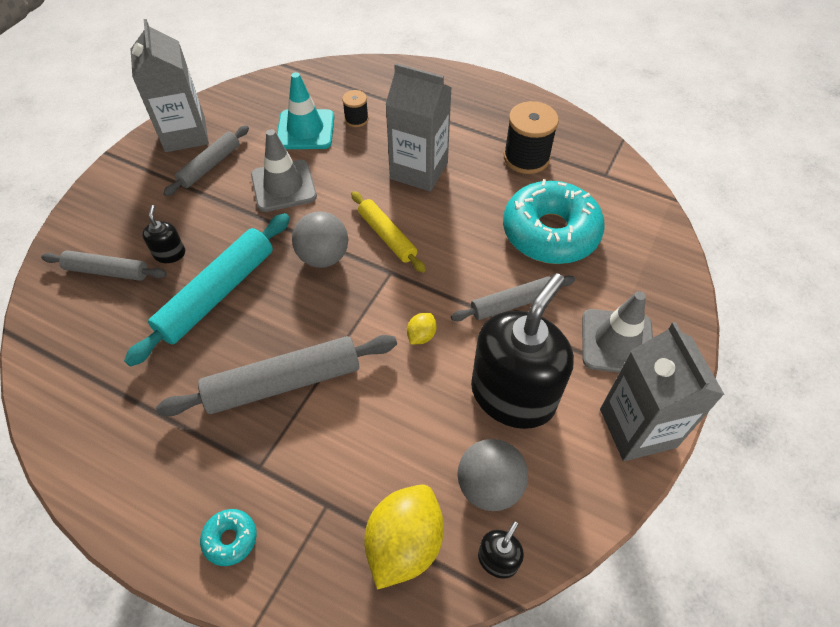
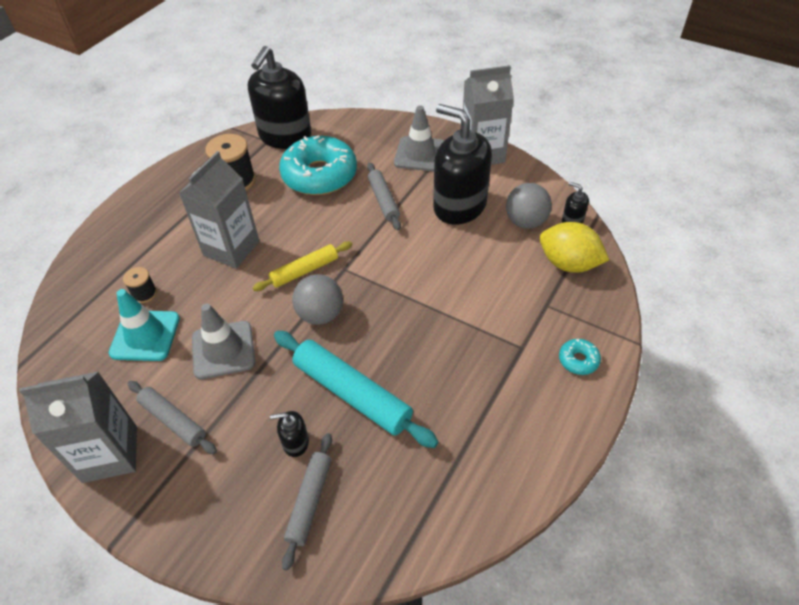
camera: 85 degrees left, 5 degrees down
grey rolling pin [156,335,397,416] -> none
yellow lemon [407,313,437,344] -> none
none -> black soap dispenser [248,46,311,149]

